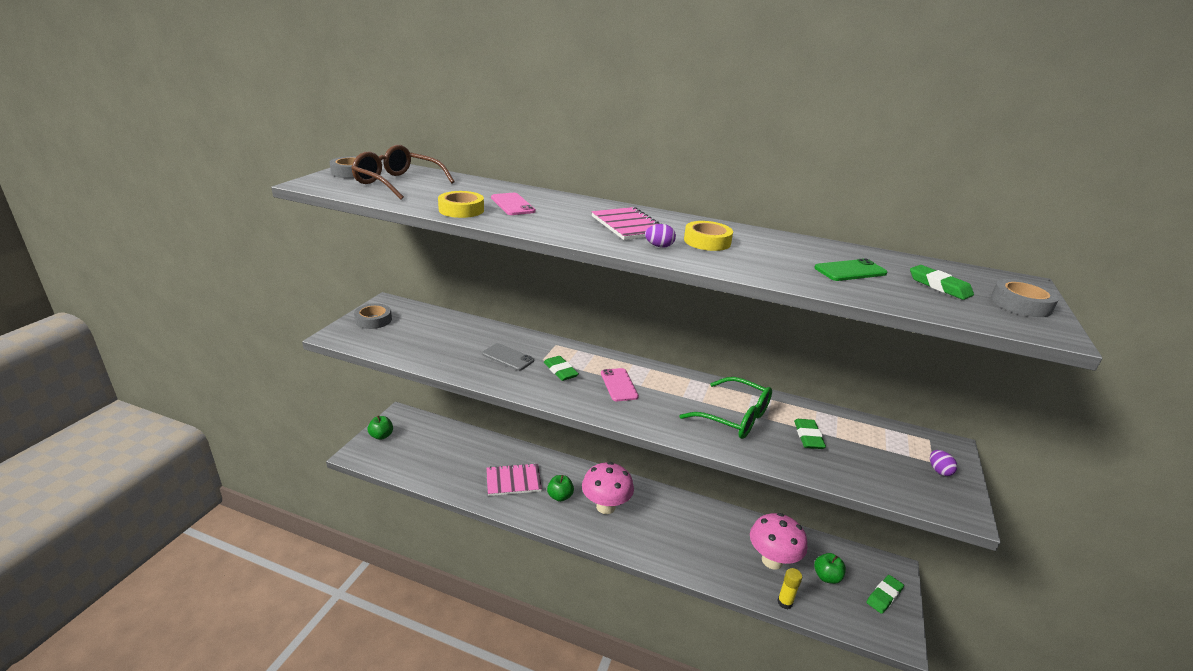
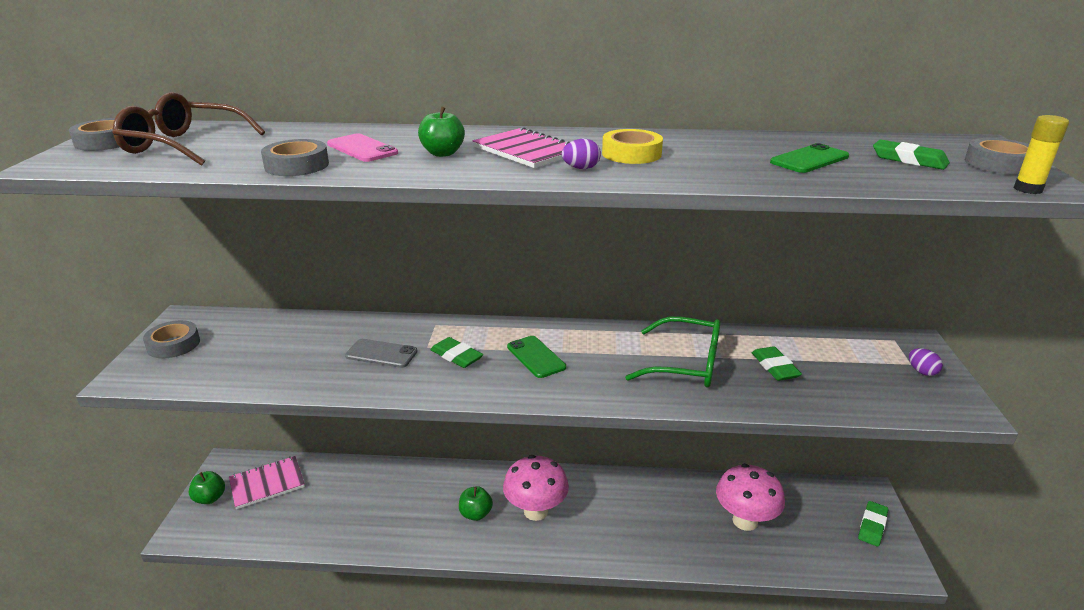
camera: 15 degrees left, 0 degrees up
yellow tape [438,191,484,218] -> grey tape [261,139,329,176]
pink notebook [486,463,542,496] -> pink notebook moved to [229,456,305,509]
pink phone [601,368,639,401] -> green phone [507,336,566,378]
yellow glue stick [777,568,802,609] -> yellow glue stick moved to [1014,115,1069,194]
green apple [814,553,846,584] -> green apple moved to [418,107,465,157]

